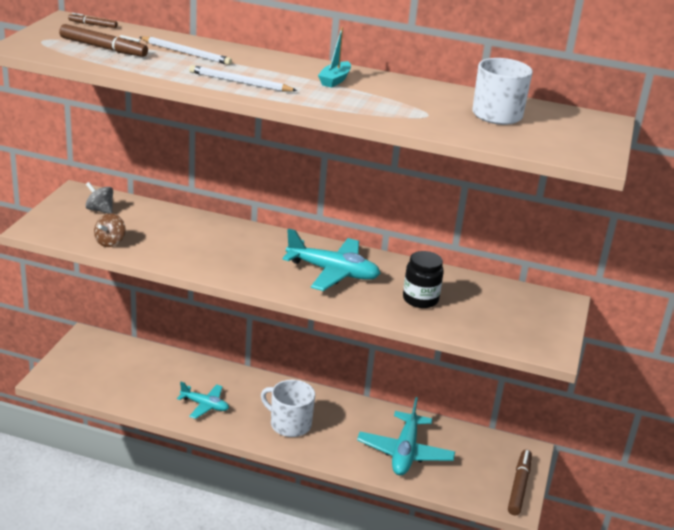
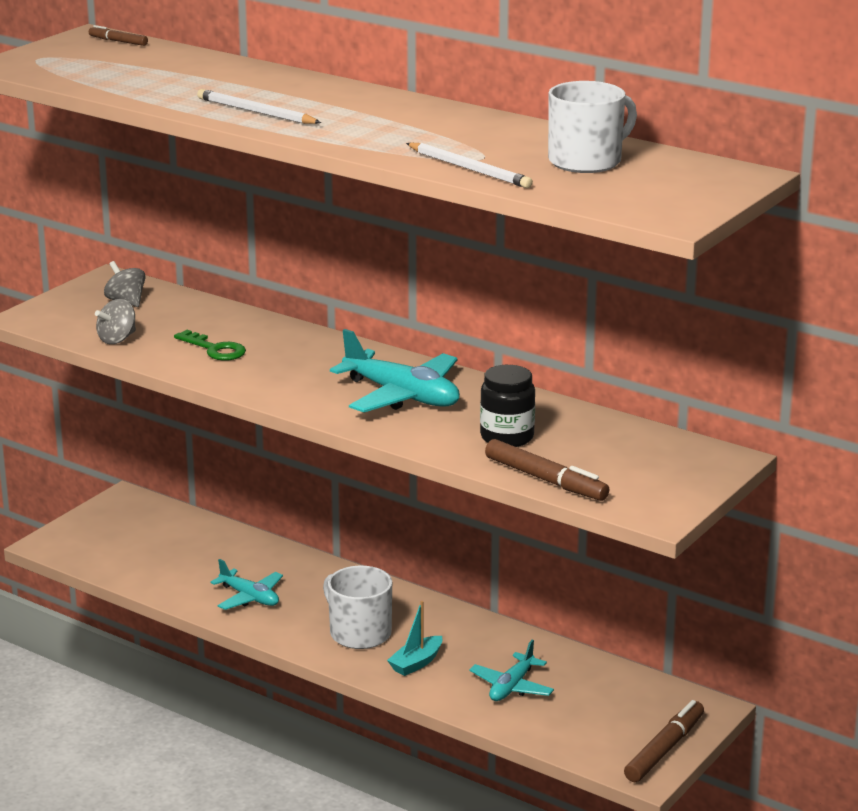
camera: 20 degrees right, 5 degrees down
brown marker [59,24,148,57] -> brown marker moved to [485,439,609,501]
brown spinning top [94,213,125,247] -> grey spinning top [95,299,136,344]
white pencil [139,37,232,65] -> white pencil moved to [406,143,533,188]
turquoise boat [318,27,351,88] -> turquoise boat moved to [387,601,443,676]
turquoise plane [357,397,455,475] -> turquoise plane [469,640,554,701], size x0.60
none -> green key [174,330,246,361]

